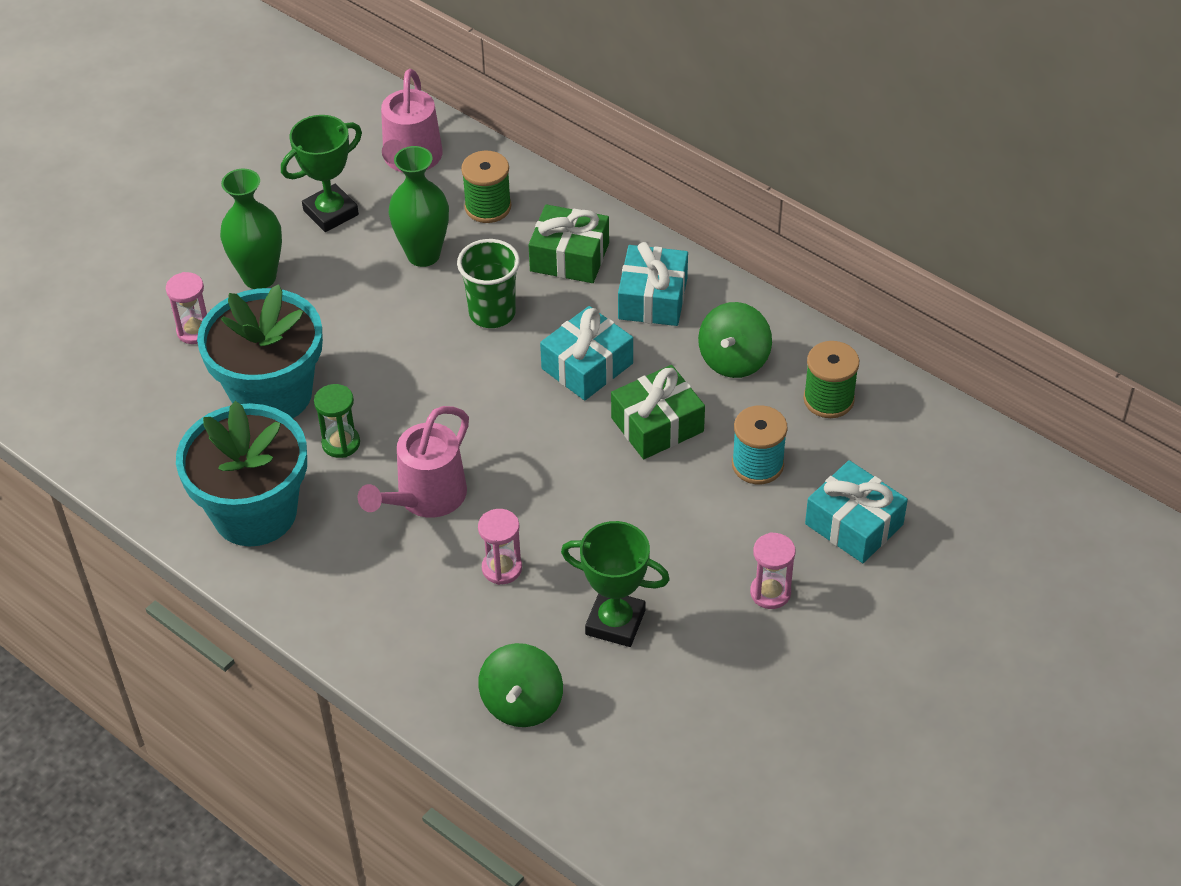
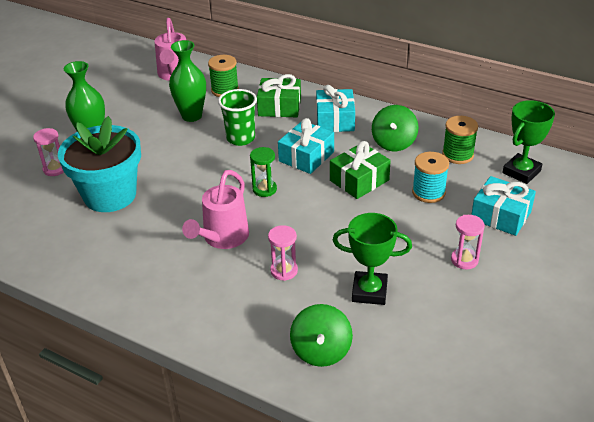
camera: 10 degrees left, 10 degrees down
turquoise flower pot [176,401,307,546] -> none
green trophy [281,115,362,232] -> green trophy moved to [502,100,555,184]
green hourglass [314,384,360,458] -> green hourglass moved to [250,147,277,197]

